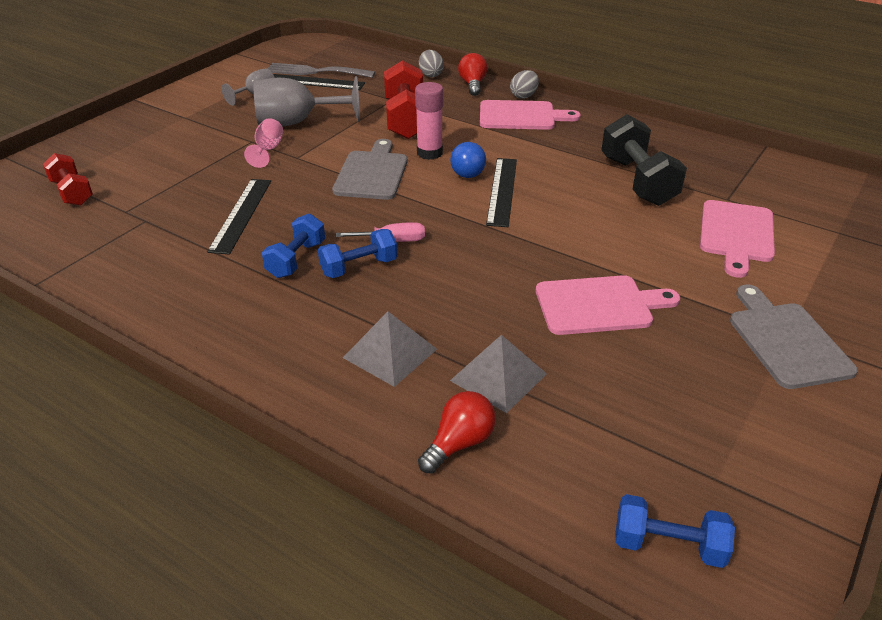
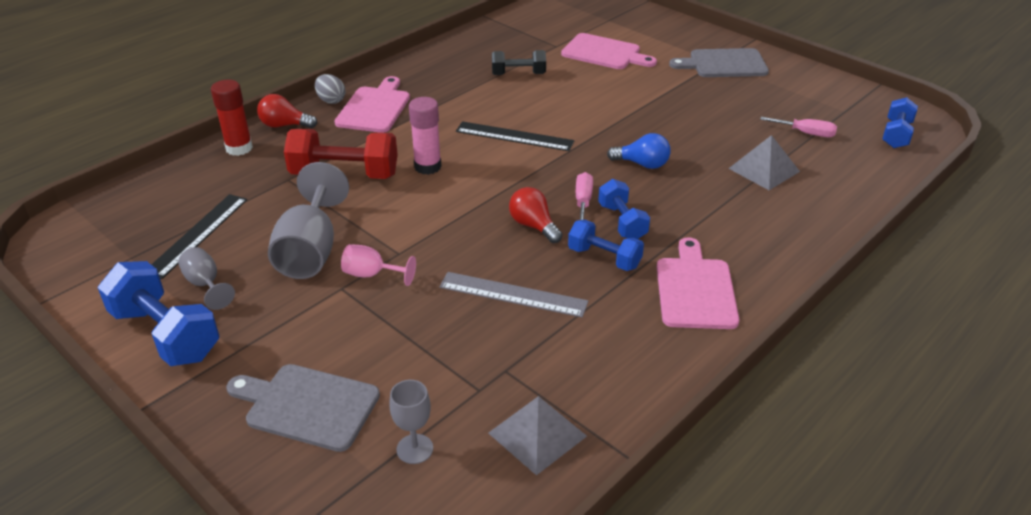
camera: 80 degrees left, 0 degrees up
red dumbbell [43,153,93,205] -> grey goblet [389,380,433,464]
black ruler [207,179,271,255] -> grey ruler [439,272,588,317]
grey fork [268,63,375,78] -> none
grey cutting board [332,139,408,200] -> grey cutting board moved to [226,364,380,452]
grey pyramid [343,312,437,387] -> grey pyramid moved to [488,396,587,475]
red light bulb [418,391,496,474] -> red light bulb moved to [509,187,562,243]
grey egg [419,50,444,77] -> red glue stick [211,80,253,156]
blue light bulb [451,142,486,178] -> blue light bulb moved to [607,133,671,169]
pink cutting board [536,275,680,335] -> pink cutting board moved to [657,237,740,329]
black dumbbell [601,114,687,206] -> black dumbbell [492,50,546,75], size x0.61
none -> blue dumbbell [97,261,219,366]
none -> pink screwdriver [760,117,837,137]

